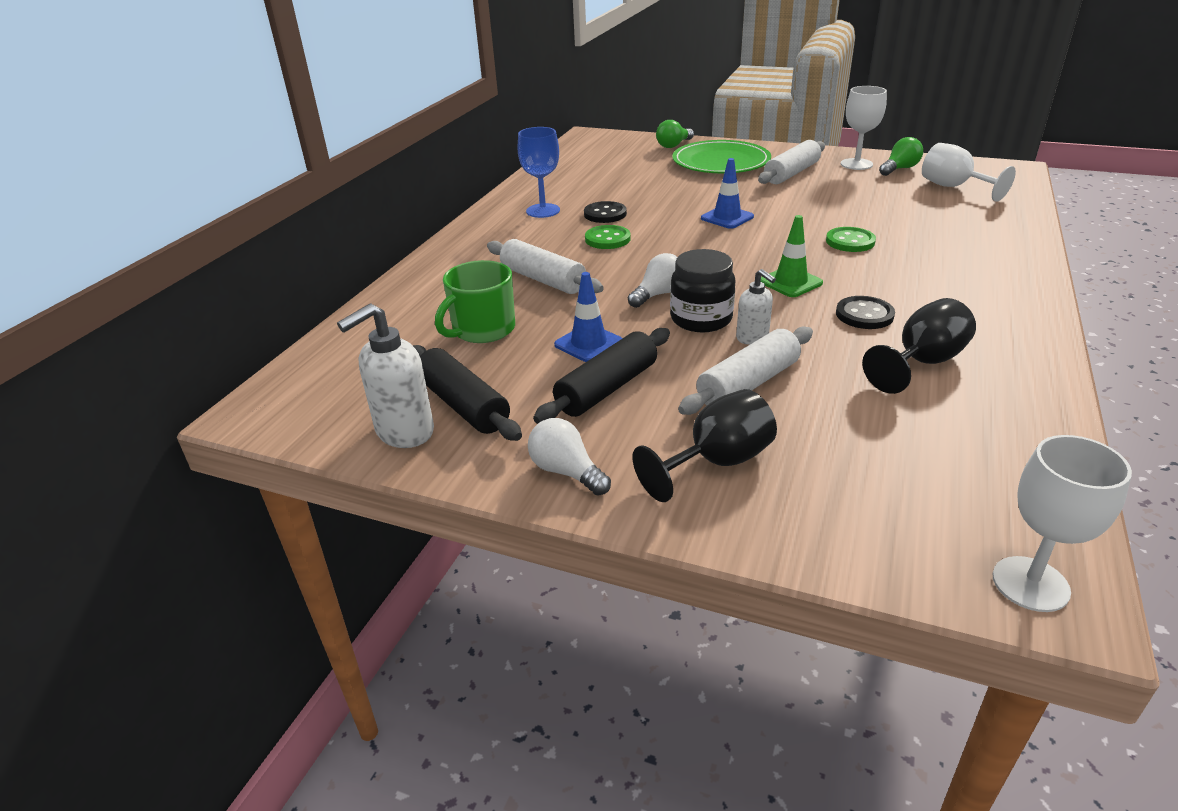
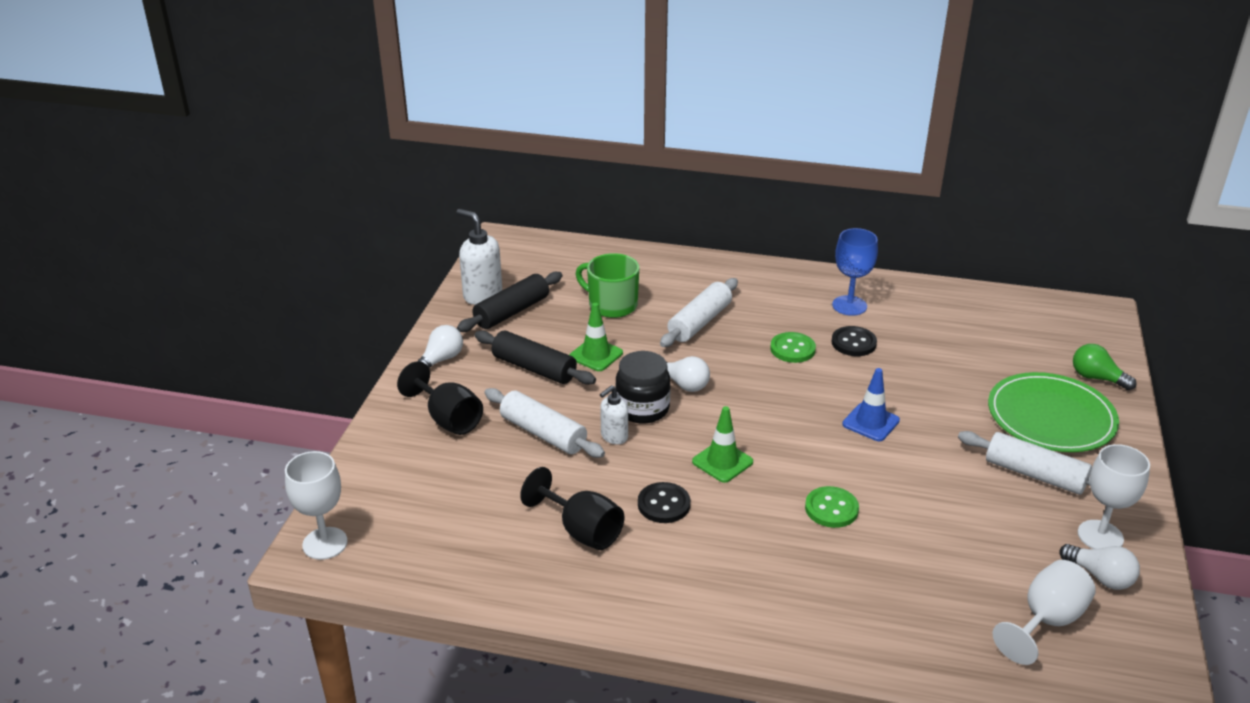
camera: 80 degrees right, 0 degrees up
blue traffic cone [554,272,622,362] -> green traffic cone [569,303,623,371]
green light bulb [879,137,923,176] -> white light bulb [1059,544,1140,590]

